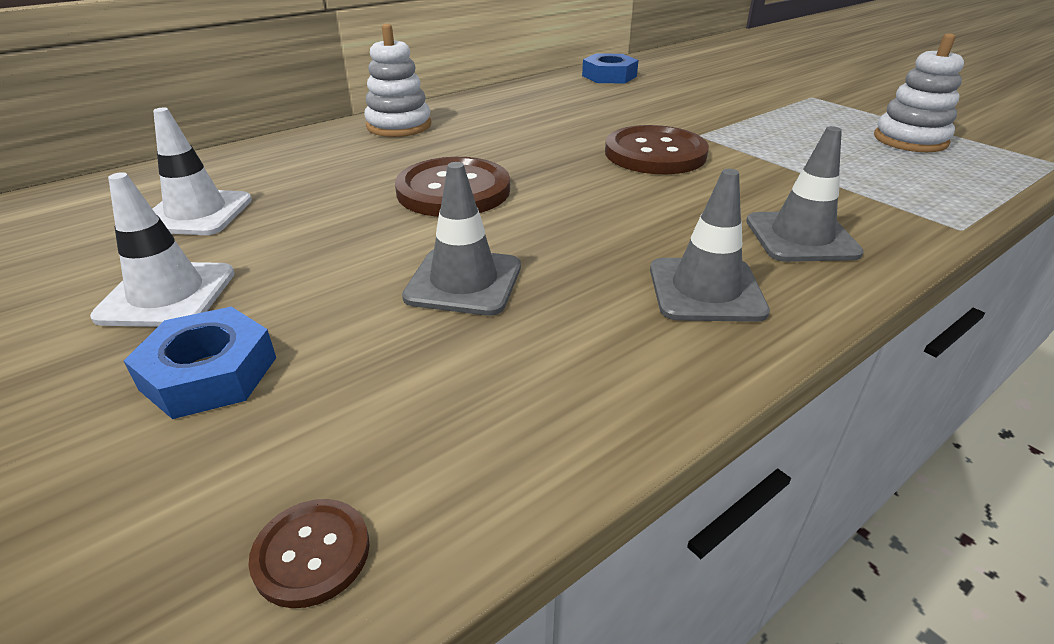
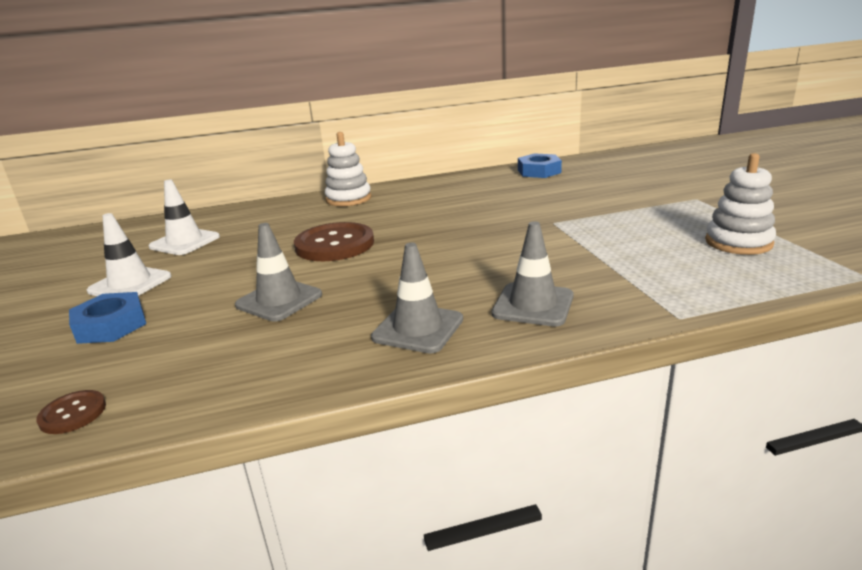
camera: 25 degrees right, 10 degrees down
brown button [605,125,709,174] -> none

